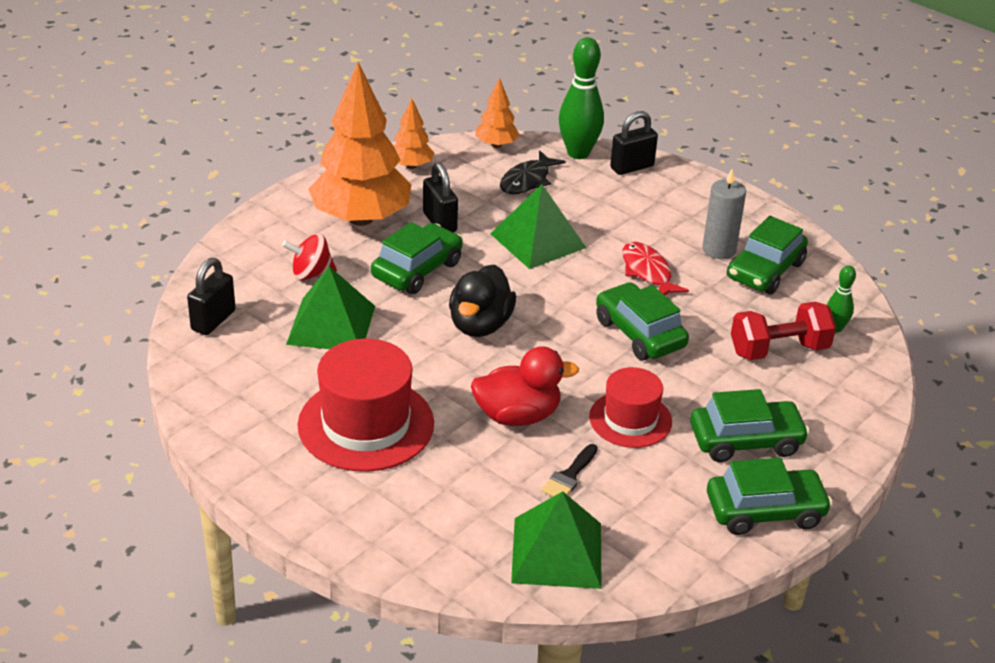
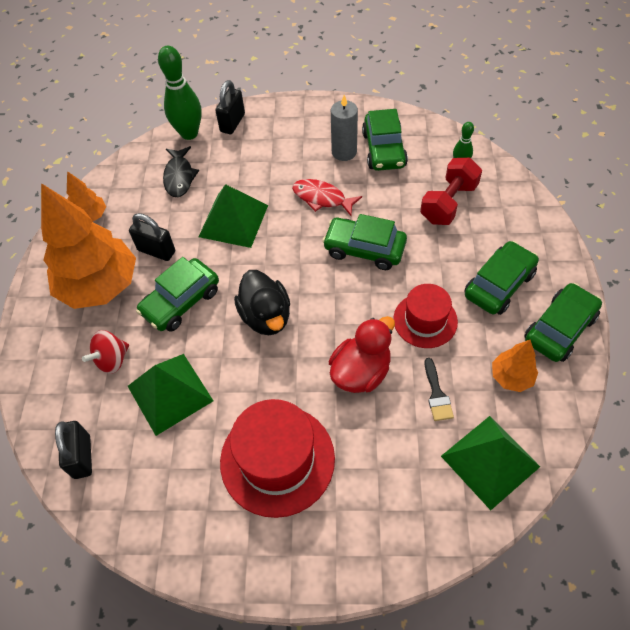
camera: 35 degrees left, 20 degrees up
green car [371,222,462,294] -> green car turned 135 degrees counterclockwise [136,257,219,332]
orange tree [475,77,519,148] -> orange tree moved to [492,340,538,392]

